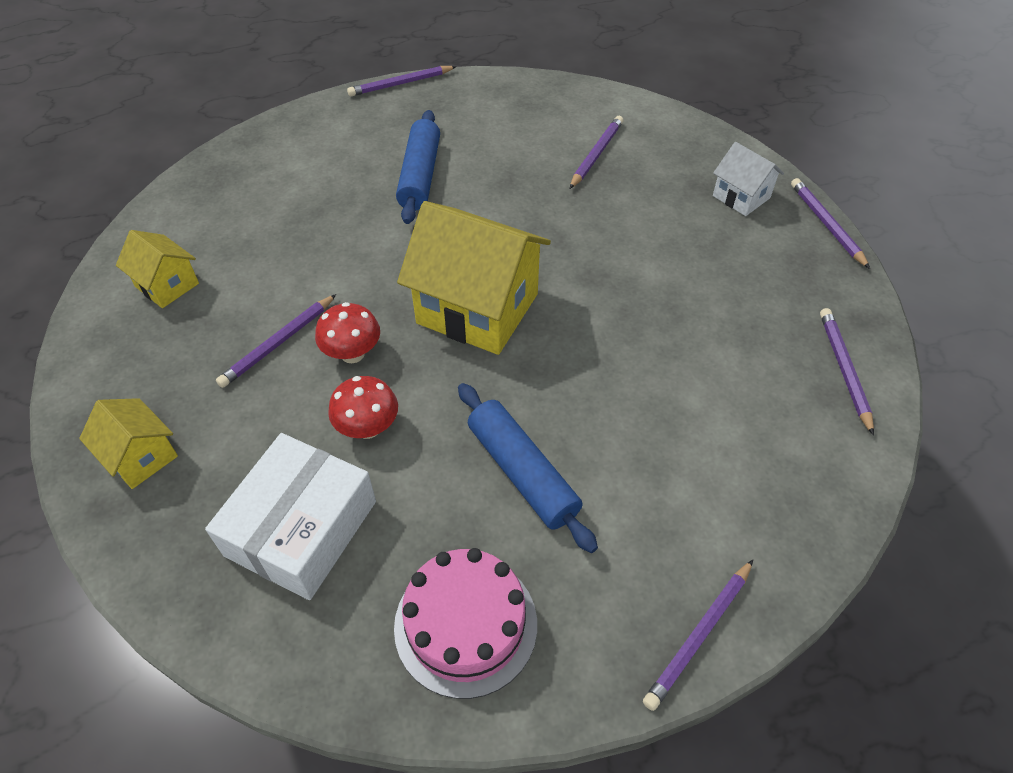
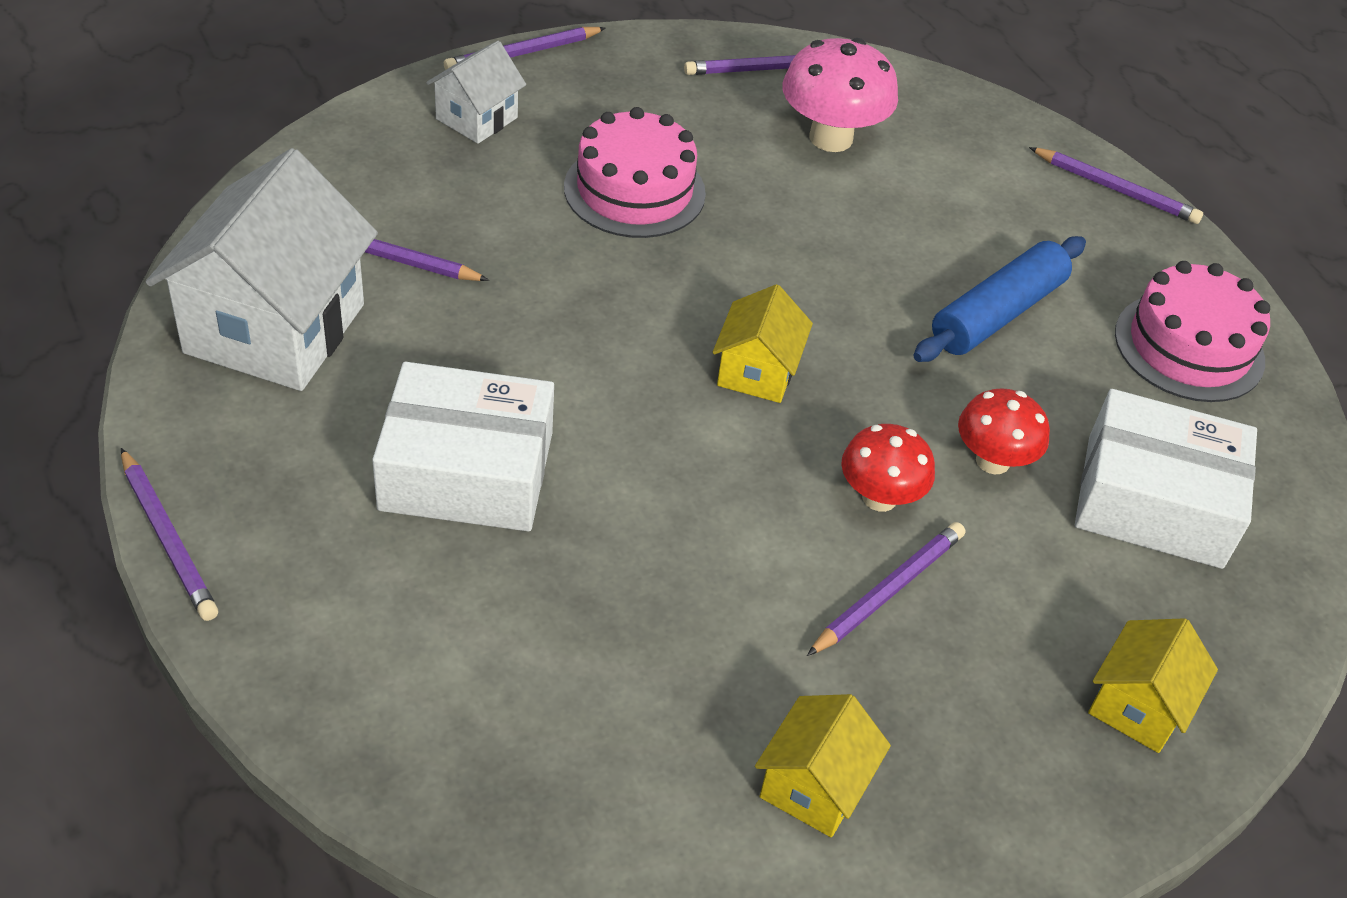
camera: 105 degrees left, 5 degrees down
purple pencil [216,294,336,388] -> purple pencil turned 75 degrees counterclockwise [807,522,965,656]
blue rolling pin [396,110,440,224] -> white box [372,362,554,531]
yellow house [397,201,551,355] -> yellow house [713,284,813,403], size x0.51
none -> white house [146,148,378,391]
none -> pink cake [564,107,706,238]
none -> pink mushroom [782,38,898,152]

